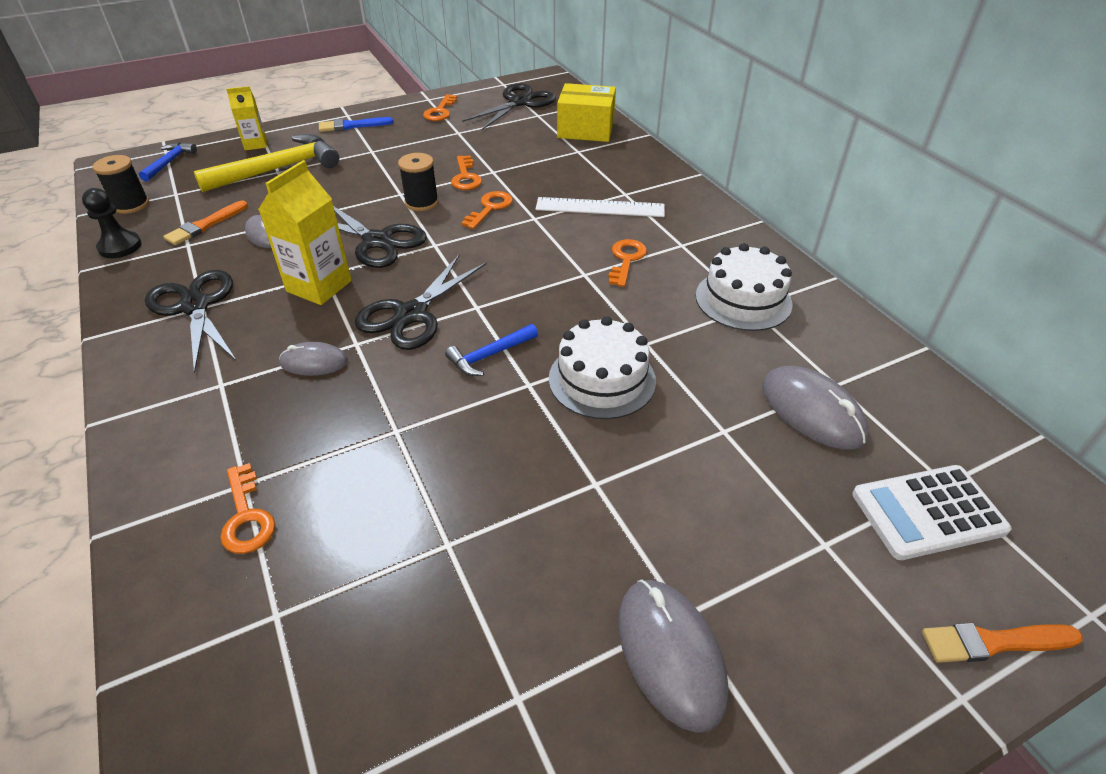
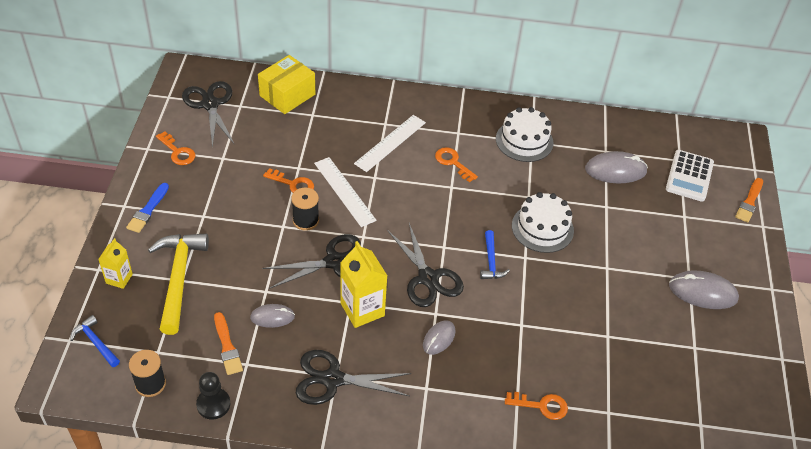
camera: 60 degrees left, 5 degrees up
orange key [461,191,513,229] -> white ruler [314,157,377,227]

